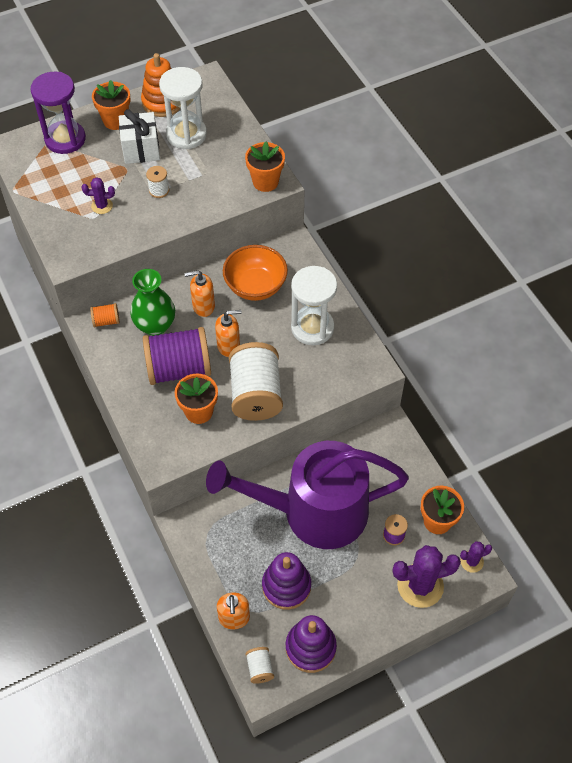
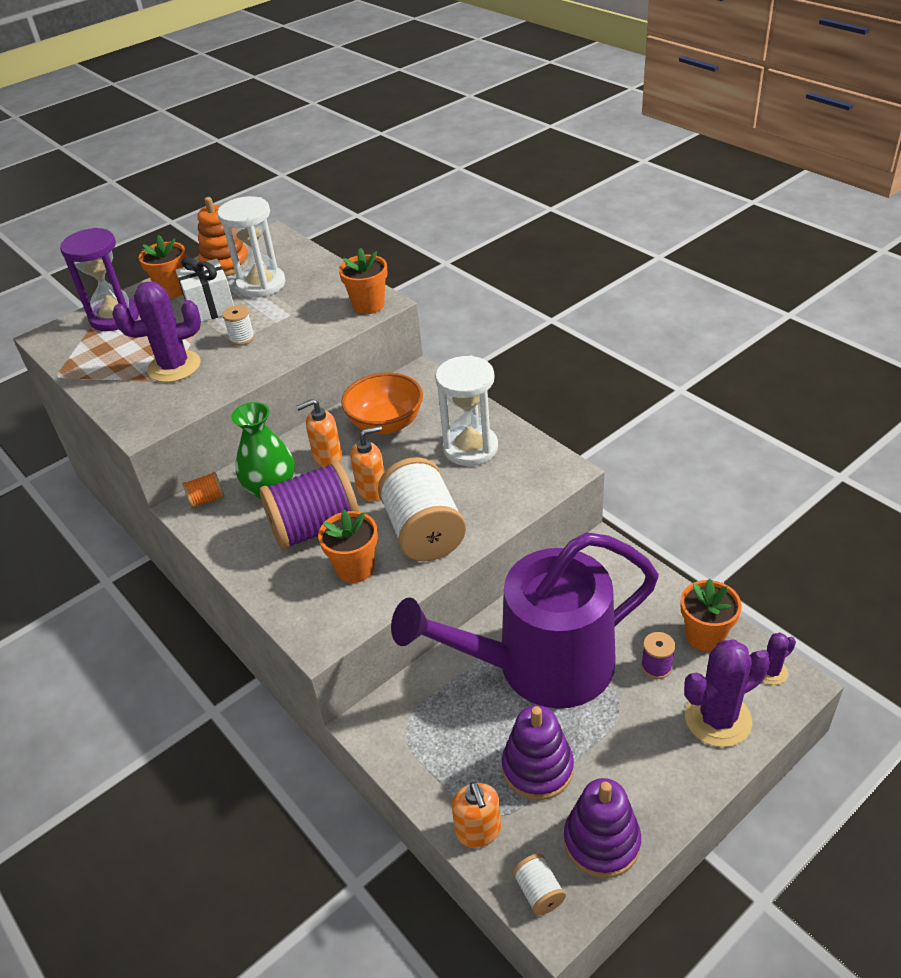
camera: 10 degrees left, 15 degrees down
purple cactus [82,177,115,214] -> purple cactus [112,282,201,382], size x1.96

